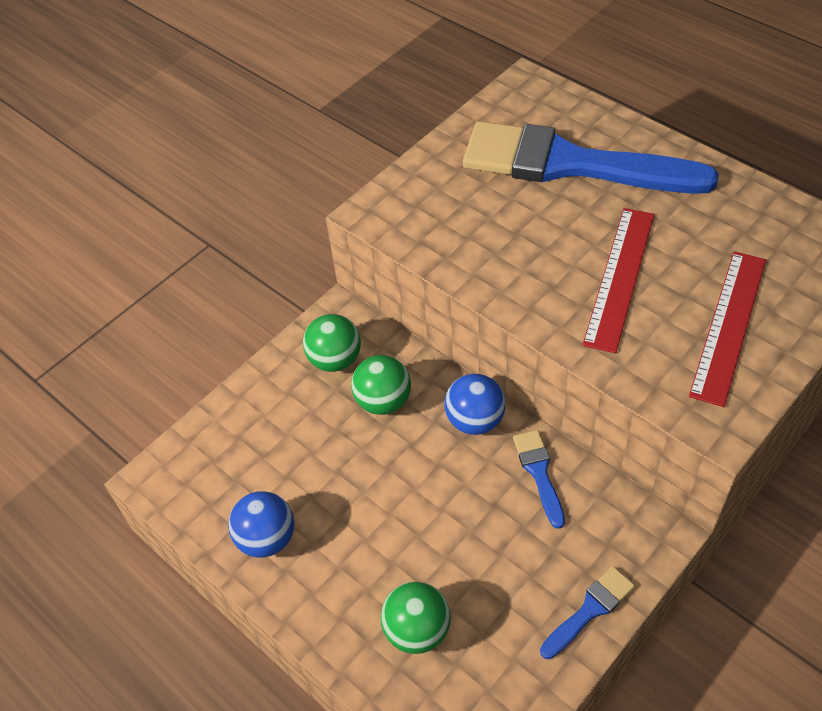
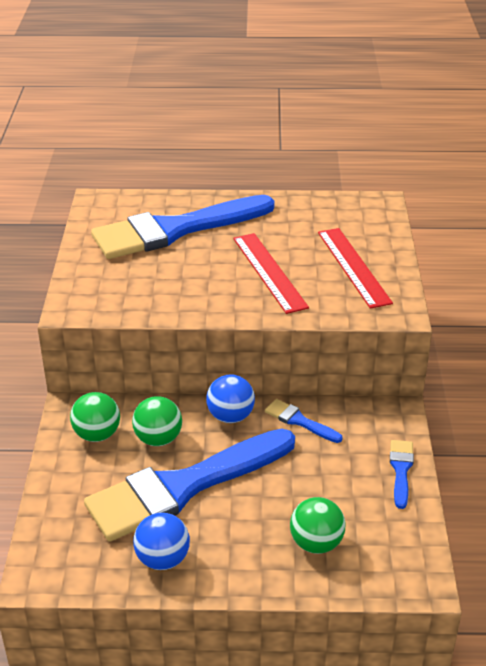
camera: 45 degrees left, 15 degrees down
none -> blue brush [84,429,295,542]

